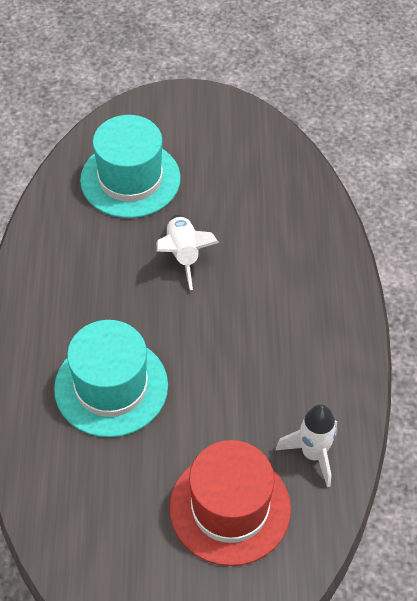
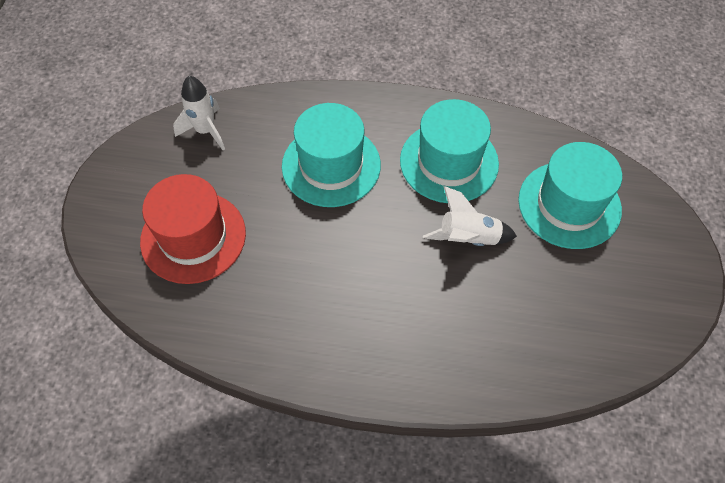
camera: 100 degrees right, 5 degrees up
white rocket [276,404,337,487] -> white rocket moved to [173,76,225,150]
none -> turquoise hat [400,99,499,203]

